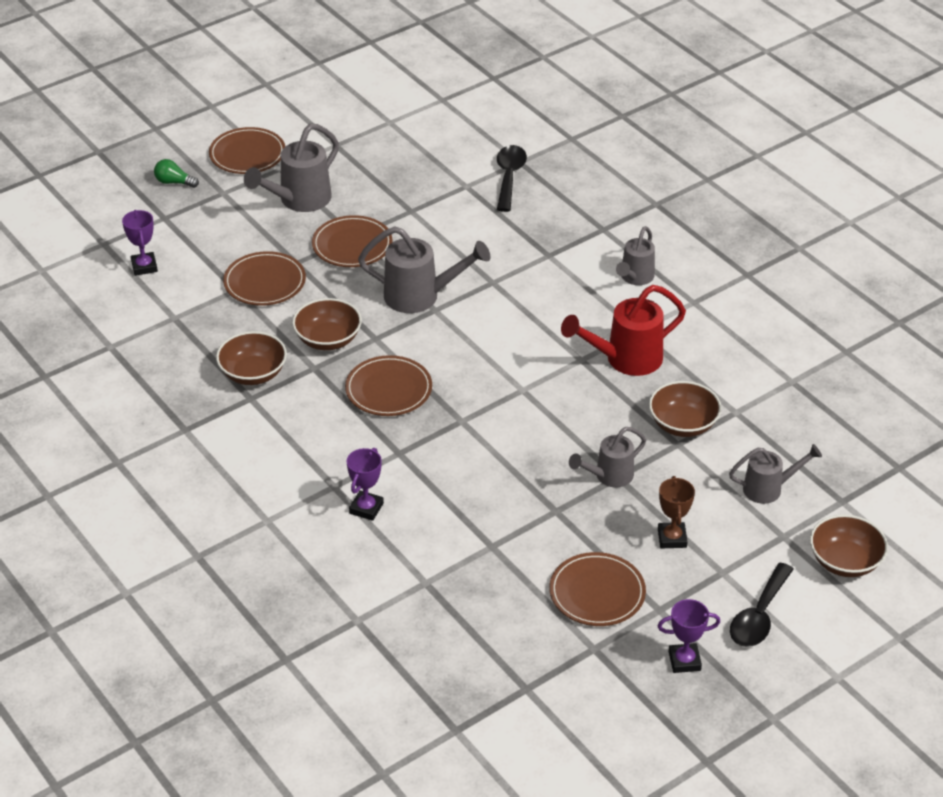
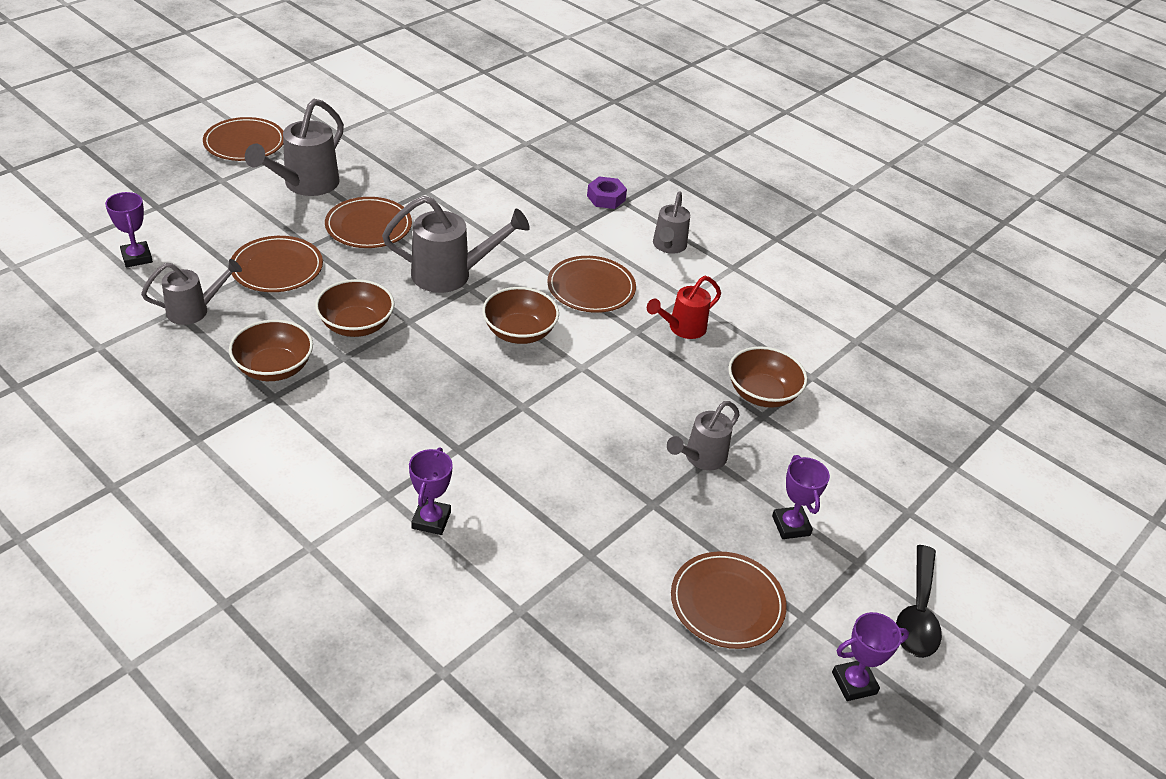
camera: 15 degrees left, 0 degrees up
green light bulb [154,159,199,188] -> none
brown plate [345,355,432,416] -> brown plate moved to [547,256,636,313]
black spoon [497,145,527,212] -> none
red watering can [561,285,686,376] -> red watering can [647,276,721,339], size x0.64
brown trophy [658,476,695,548] -> purple trophy [772,455,830,539]
grey watering can [729,444,822,504] -> grey watering can moved to [141,259,242,325]
brown bowl [810,515,888,577] -> brown bowl moved to [482,287,559,344]
none -> purple nut [587,177,627,209]

